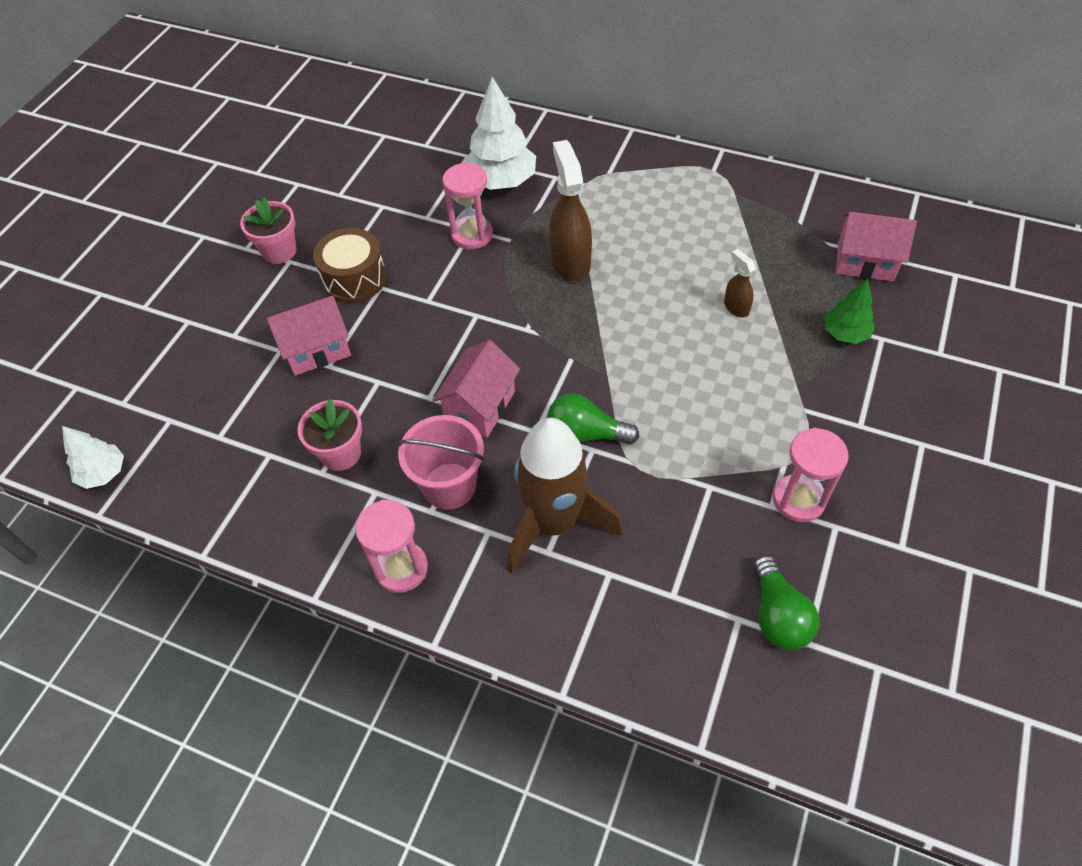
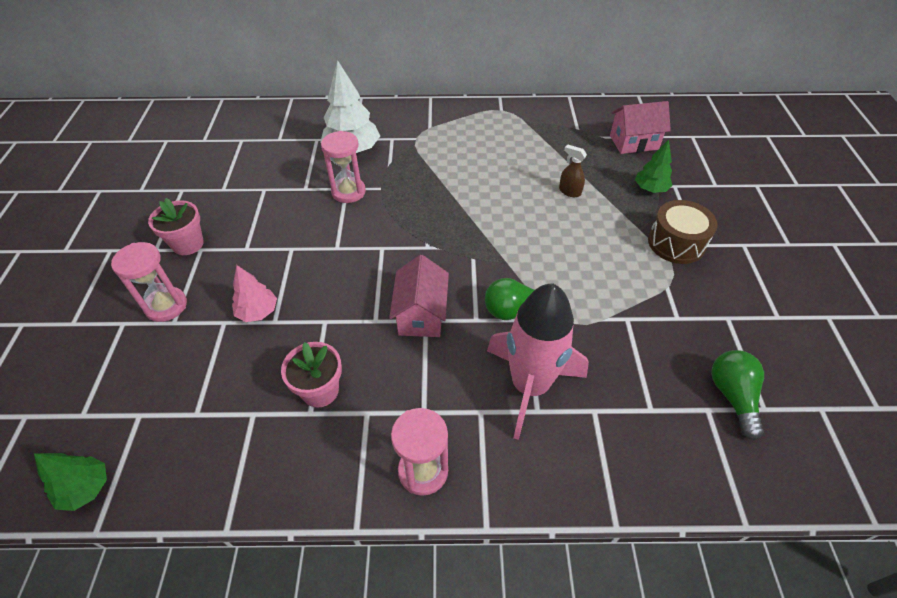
camera: 25 degrees left, 5 degrees down
white tree [62,426,124,489] -> green tree [34,453,107,511]
pink house [267,296,351,376] -> pink tree [232,265,277,322]
brown drum [313,228,387,303] -> brown drum moved to [648,200,718,264]
pink bucket [397,415,485,510] -> none
brown rocket [507,418,623,574] -> pink rocket [487,283,589,440]
brown spray bottle [549,140,592,281] -> none
green light bulb [753,555,819,650] -> green light bulb turned 150 degrees counterclockwise [711,350,764,440]
pink hourglass [773,428,849,522] -> pink hourglass moved to [111,242,187,322]

